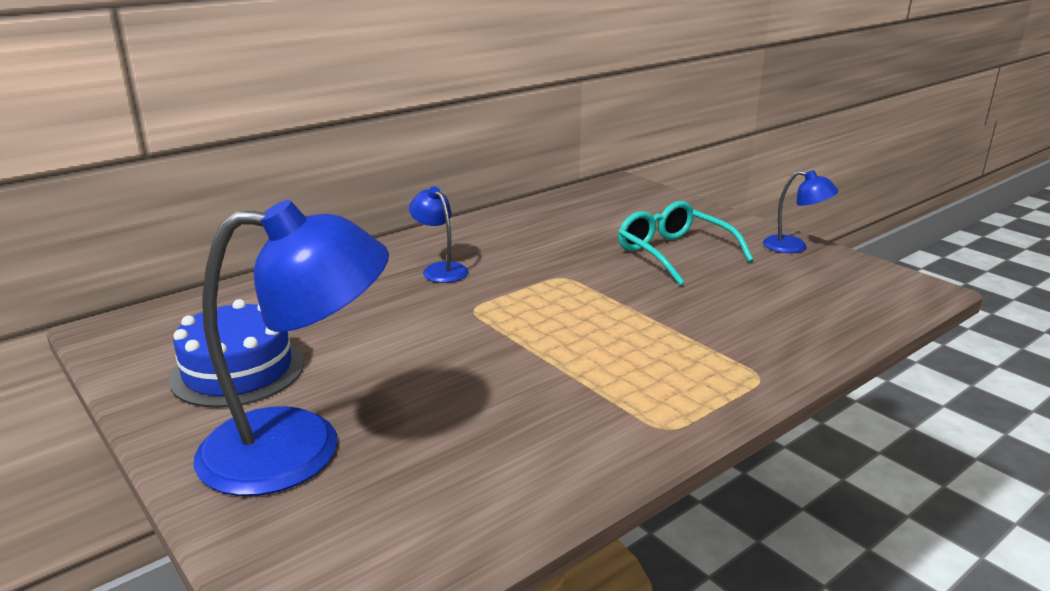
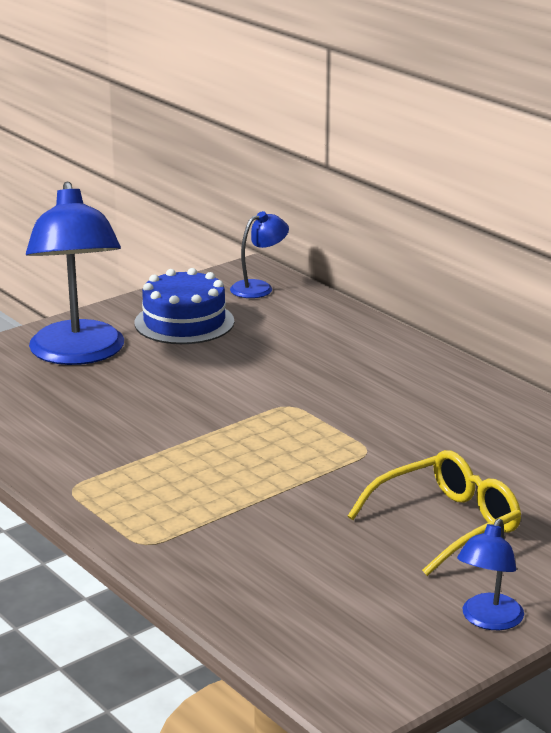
camera: 90 degrees right, 0 degrees up
blue lamp [409,186,469,283] -> blue lamp moved to [230,211,289,298]
turquoise glasses [618,201,754,285] -> yellow glasses [348,450,521,576]

